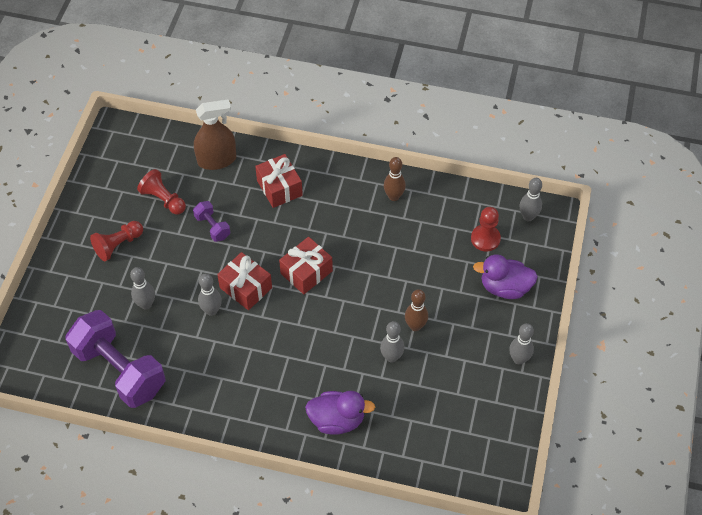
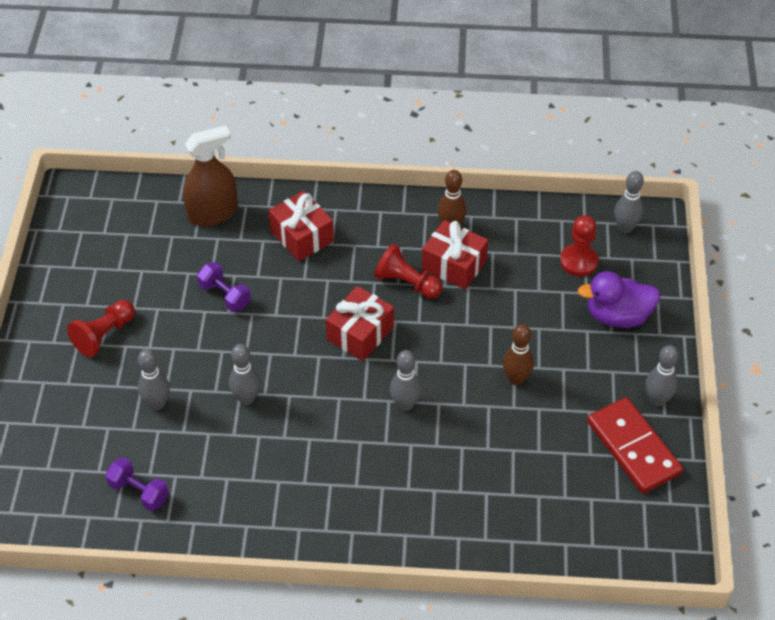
camera: 10 degrees left, 5 degrees down
purple dumbbell [66,310,165,408] -> purple dumbbell [105,457,169,511], size x0.45
red pawn [137,169,186,215] -> red pawn moved to [374,243,442,299]
red gift [217,252,272,310] -> red gift moved to [422,220,488,290]
purple duck [305,391,375,435] -> none
grey bowling pin [380,321,404,363] -> grey bowling pin moved to [390,350,421,411]
none -> red domino [587,397,683,493]

